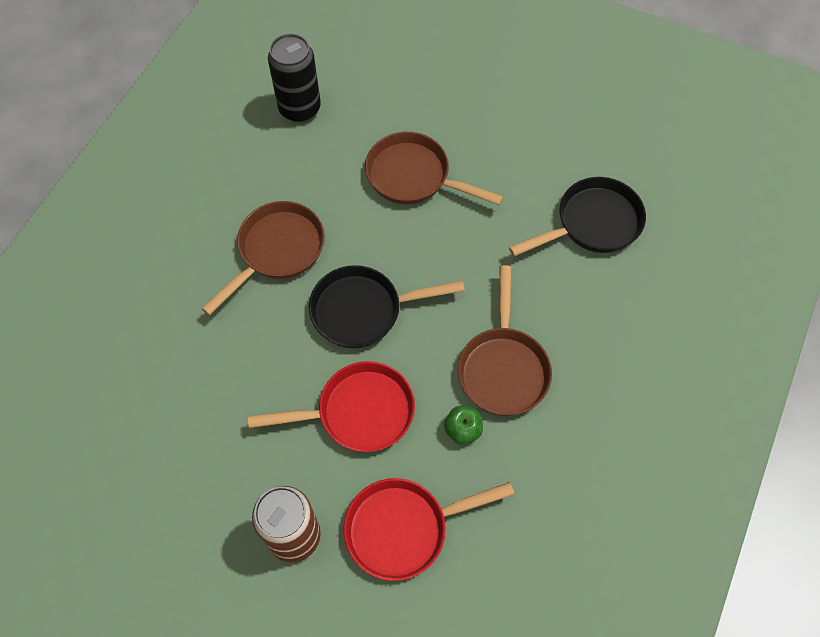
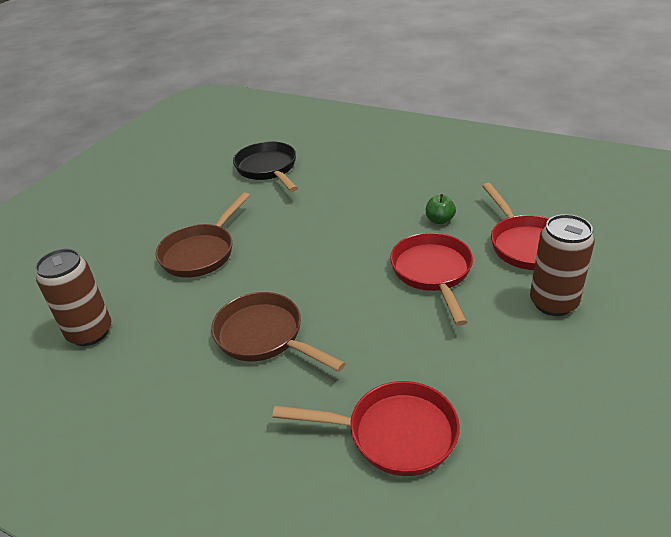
camera: 85 degrees left, 25 degrees down
black can [268,34,321,122] -> brown can [35,248,111,346]
black pan [309,265,465,348] -> none
brown pan [458,265,552,416] -> none
none -> red pan [272,381,460,476]

